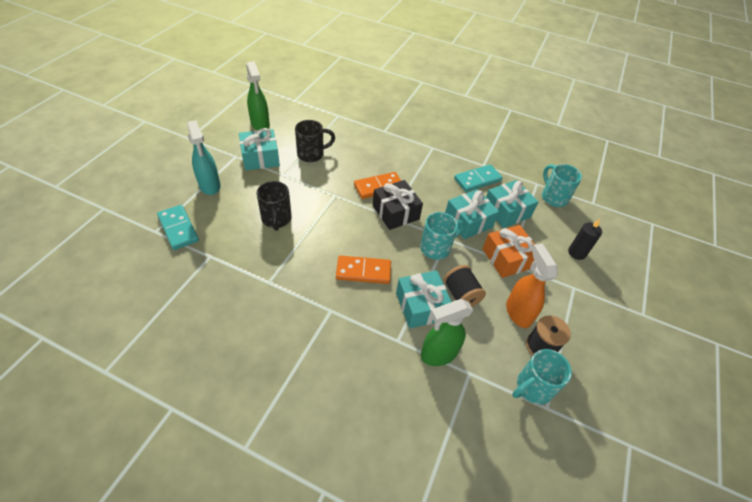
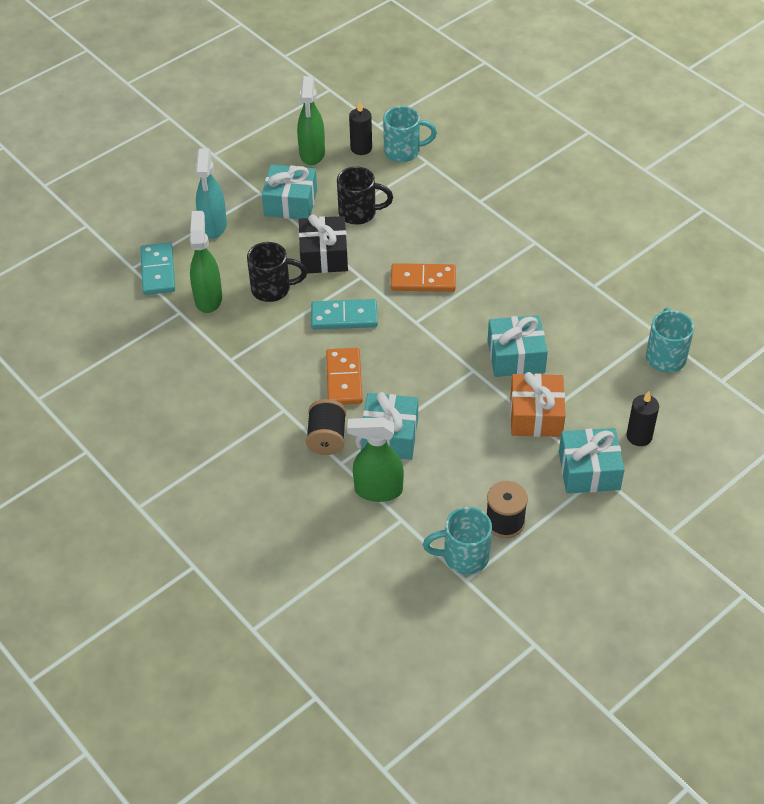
camera: 30 degrees right, 0 degrees up
black mug [257,181,292,231] -> black mug turned 105 degrees counterclockwise [247,242,307,302]
orange domino [336,256,391,284] -> orange domino turned 60 degrees clockwise [326,348,363,405]
black gift [373,180,423,230] -> black gift moved to [299,214,348,273]
turquoise mug [420,212,464,260] -> turquoise mug moved to [383,106,437,162]
black spool [444,265,486,307] -> black spool moved to [306,399,346,455]
turquoise domino [454,164,503,192] -> turquoise domino moved to [311,299,378,329]
turquoise gift [486,180,538,228] -> turquoise gift moved to [559,428,625,493]
orange spray bottle [506,244,557,328] -> none
none -> green spray bottle [190,211,222,313]
none -> black candle [349,101,372,155]

